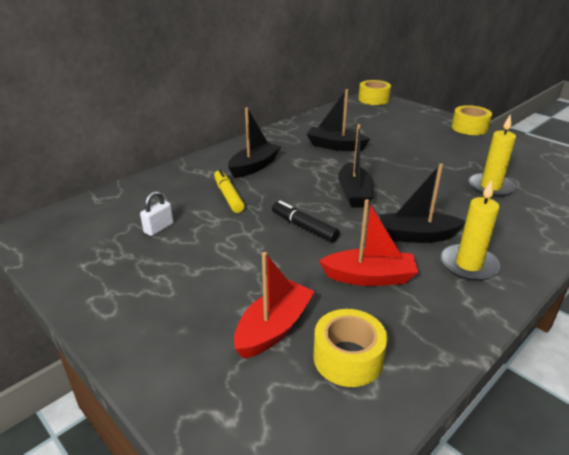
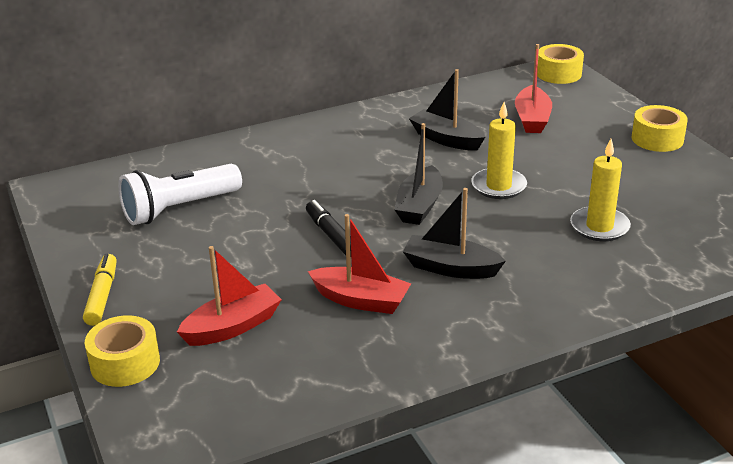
camera: 20 degrees right, 0 degrees up
white padlock [140,191,173,236] -> white flashlight [118,164,242,225]
yellow marker [214,169,245,213] -> yellow marker moved to [83,253,117,326]
black boat [228,107,281,178] -> none
yellow tape [313,309,388,387] -> yellow tape moved to [85,315,160,387]
yellow candle [441,180,500,281] -> yellow candle moved to [471,102,527,199]
none -> red boat [515,44,552,133]

